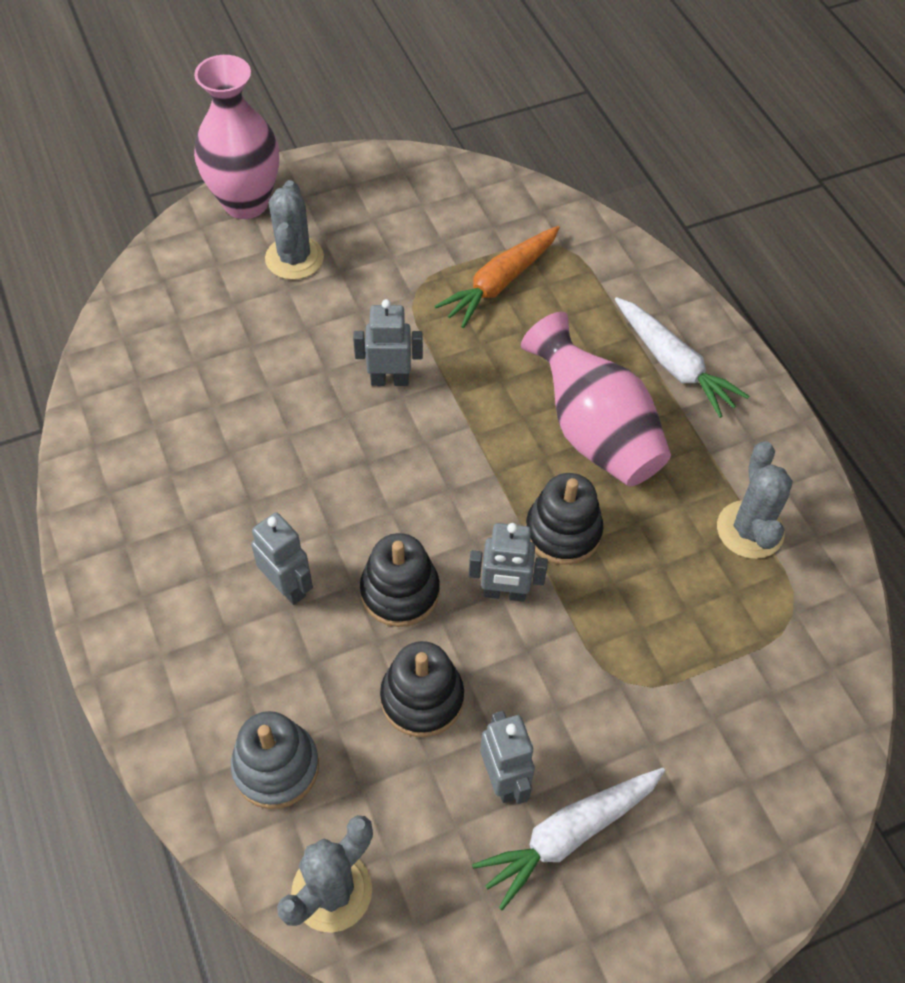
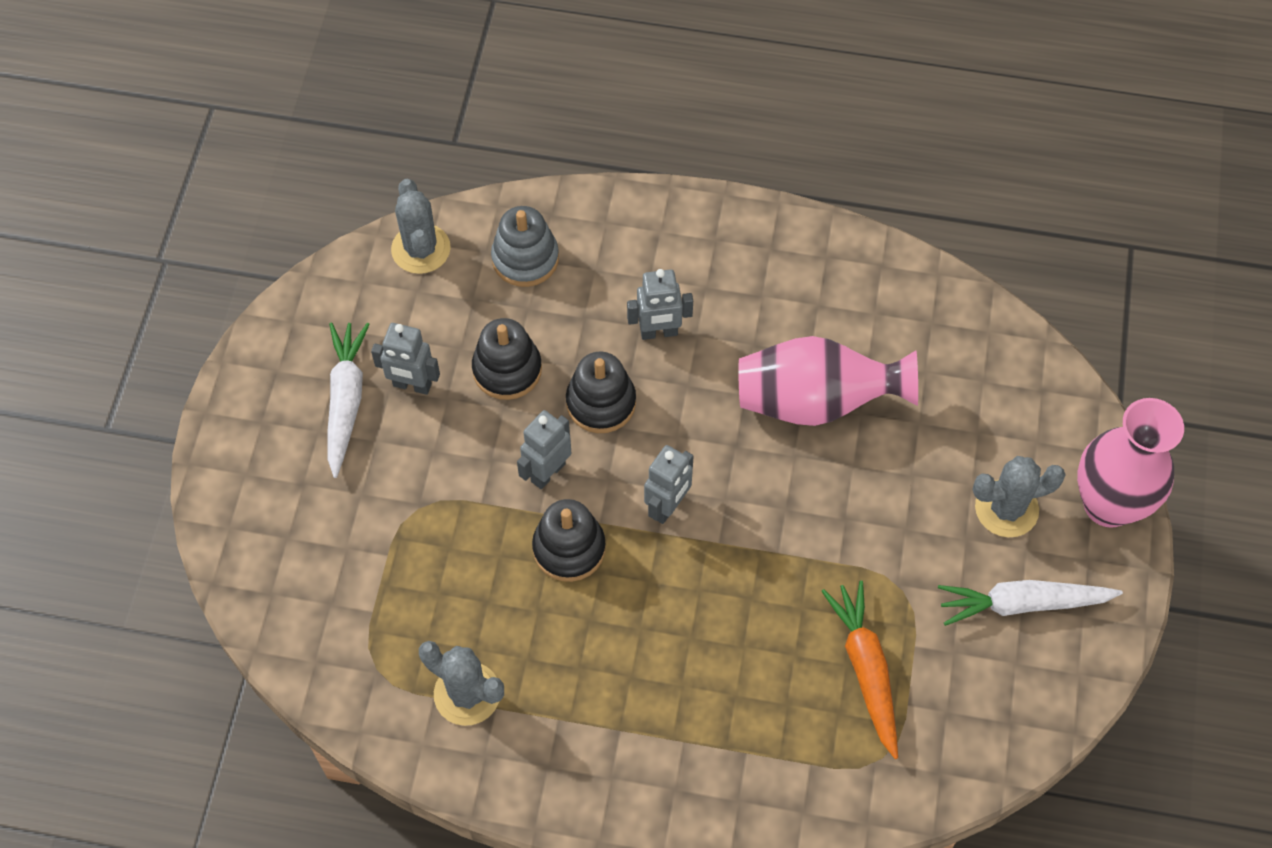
camera: 125 degrees right, 5 degrees up
grey cactus [265,180,324,280] -> grey cactus turned 45 degrees counterclockwise [972,456,1066,537]
grey robot [353,299,423,386] -> grey robot moved to [644,445,694,524]
pink vase [521,312,671,486] -> pink vase moved to [738,336,918,426]
white carrot [615,297,749,418] -> white carrot moved to [938,580,1123,626]

